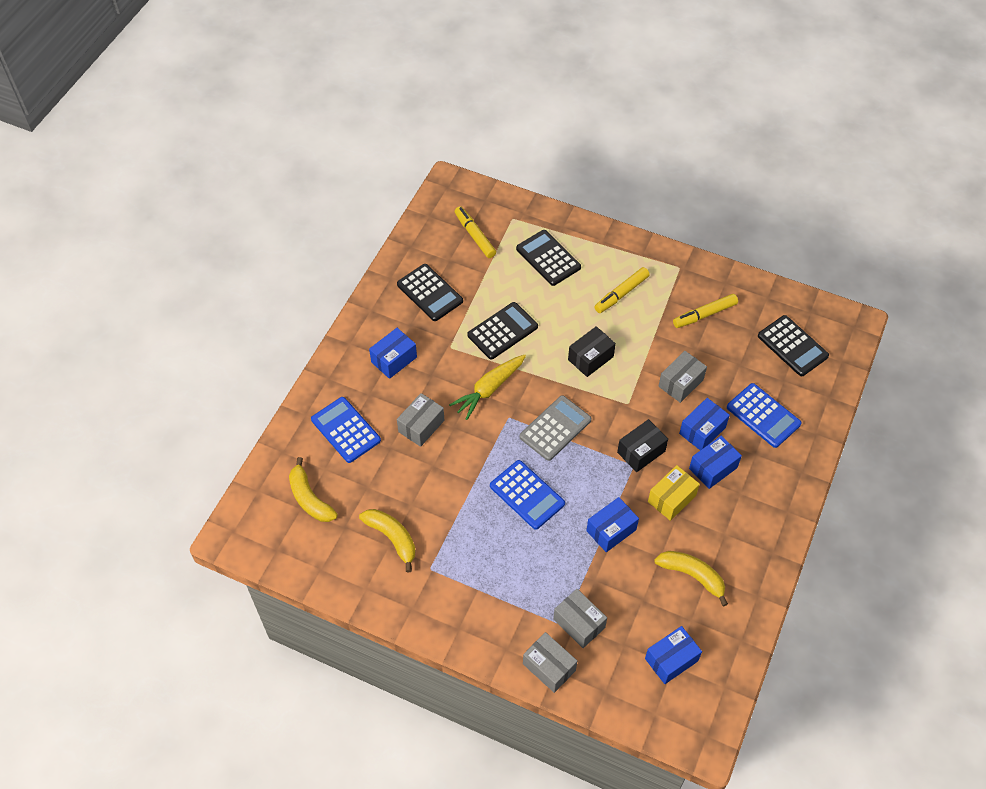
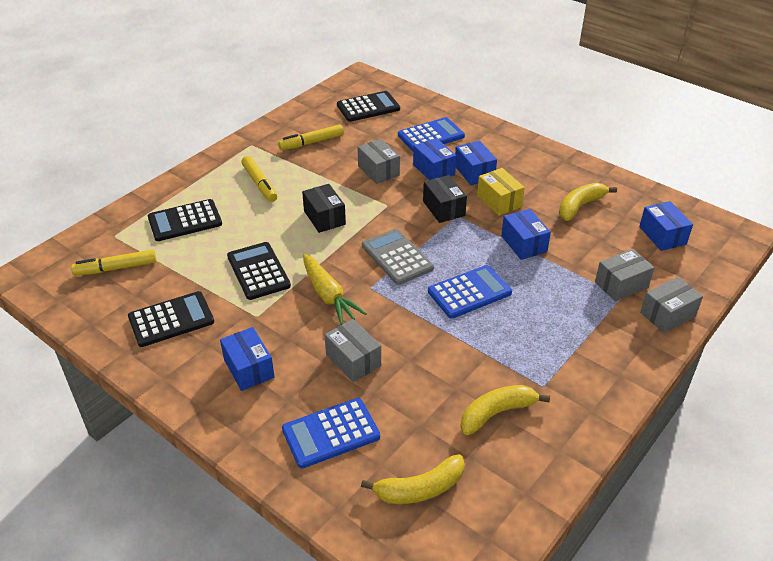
camera: 75 degrees left, 15 degrees down
yellow marker [673,294,738,328] -> yellow marker turned 75 degrees clockwise [278,124,344,150]

